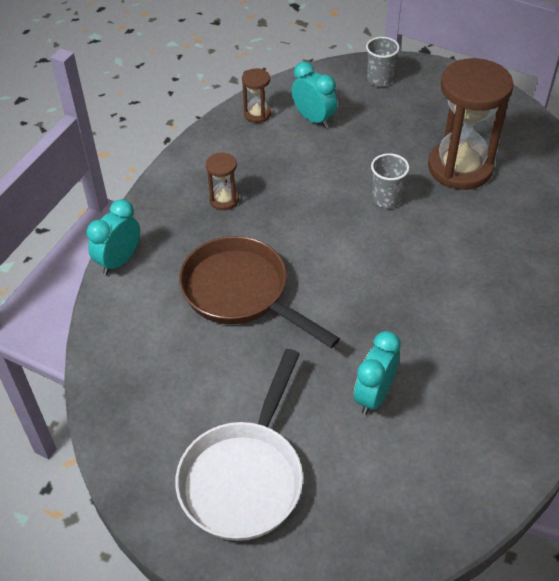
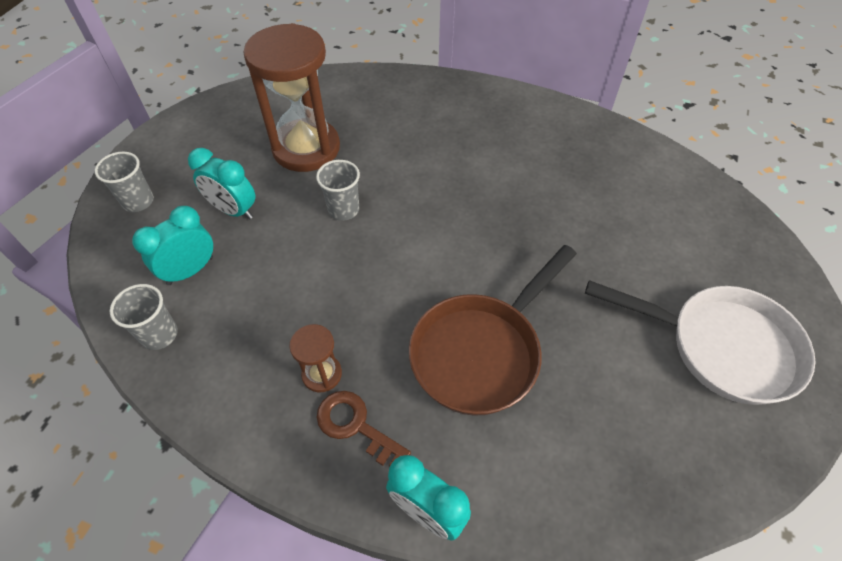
camera: 90 degrees left, 5 degrees up
brown hourglass [242,68,271,123] -> grey cup [110,284,178,350]
turquoise clock [354,331,401,415] -> turquoise clock moved to [188,148,255,220]
none -> brown key [316,391,411,467]

